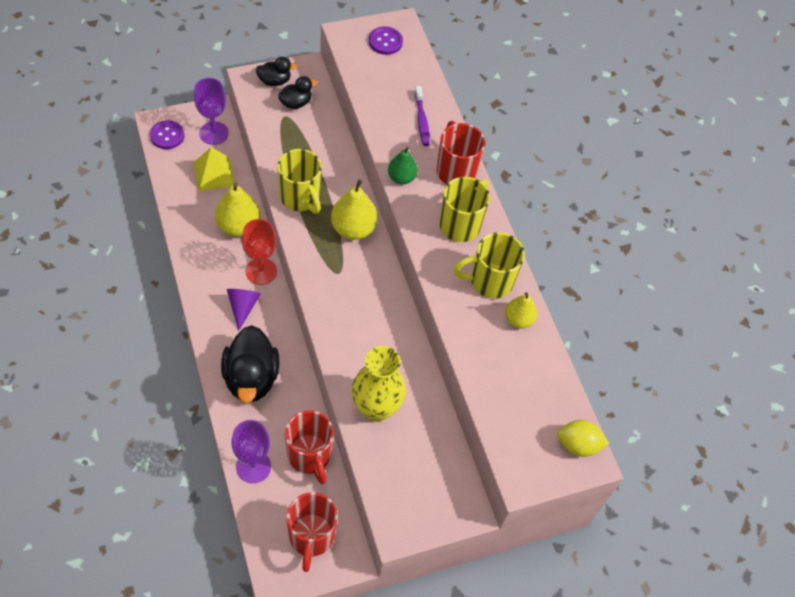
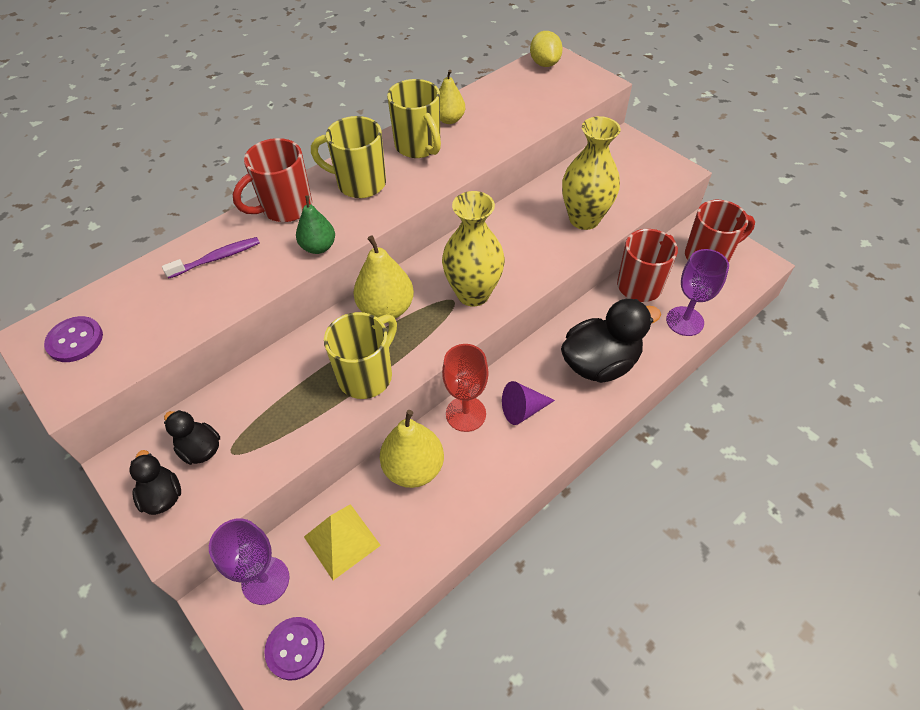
camera: 105 degrees left, 5 degrees down
none -> yellow vase [442,191,505,306]

